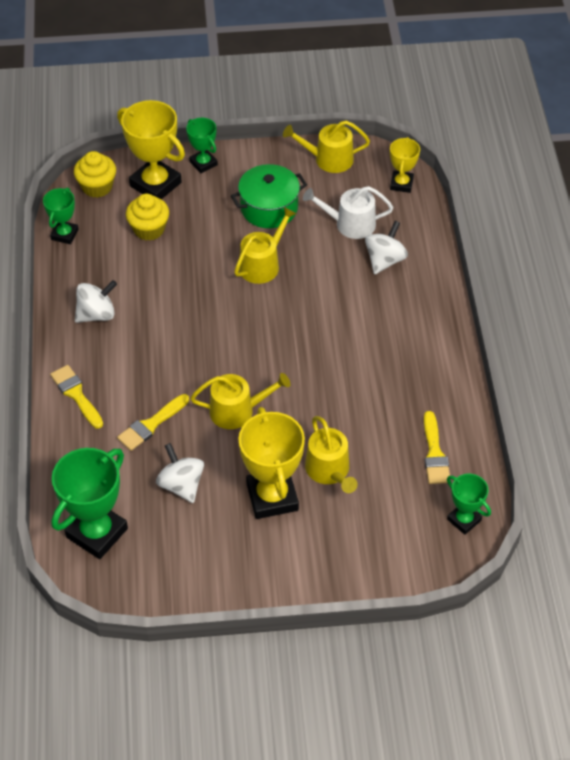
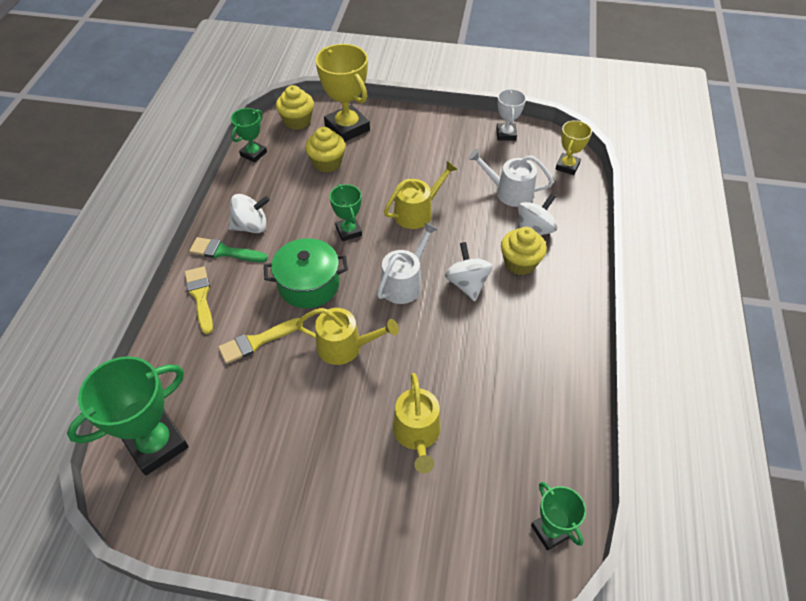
camera: 15 degrees right, 0 degrees up
white spinning top [156,443,204,503] -> white spinning top moved to [445,242,493,301]
green trophy [186,118,218,173] -> green trophy moved to [329,184,362,241]
green pot [231,164,307,228] -> green pot moved to [264,238,348,308]
yellow trophy [238,407,305,519] -> none
yellow watering can [283,121,370,173] -> white trophy [496,89,526,141]
yellow brush [424,411,451,484] -> none
none -> green brush [189,237,268,262]
none -> white watering can [377,222,438,304]
none -> yellow cupcake [501,227,547,275]

